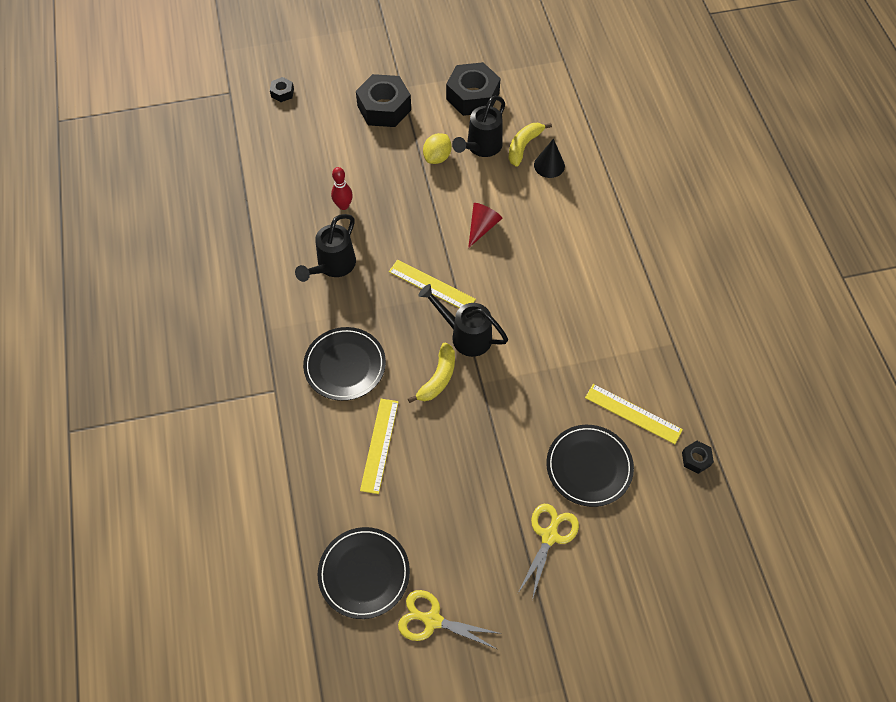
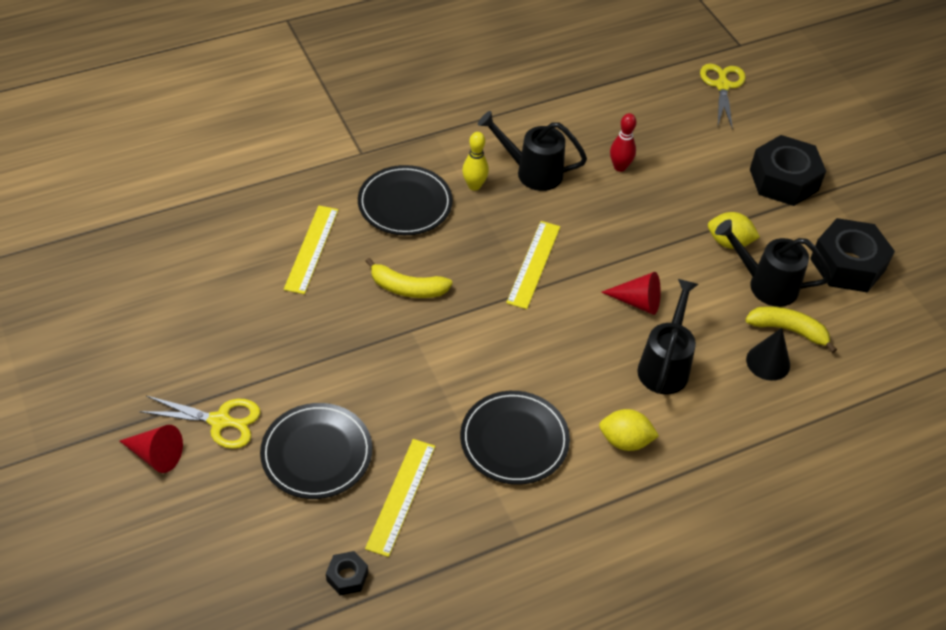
camera: 75 degrees right, 10 degrees down
black nut [270,77,294,102] -> none
black plate [318,527,410,619] -> black plate moved to [460,391,570,485]
yellow ruler [360,399,399,494] -> yellow ruler turned 75 degrees counterclockwise [284,206,338,294]
yellow scissors [398,590,502,649] -> yellow scissors moved to [700,64,746,130]
black watering can [418,284,508,357] -> black watering can moved to [637,279,698,394]
none -> red cone [120,425,183,473]
none -> yellow bowling pin [462,132,489,191]
none -> yellow lemon [599,409,659,451]

